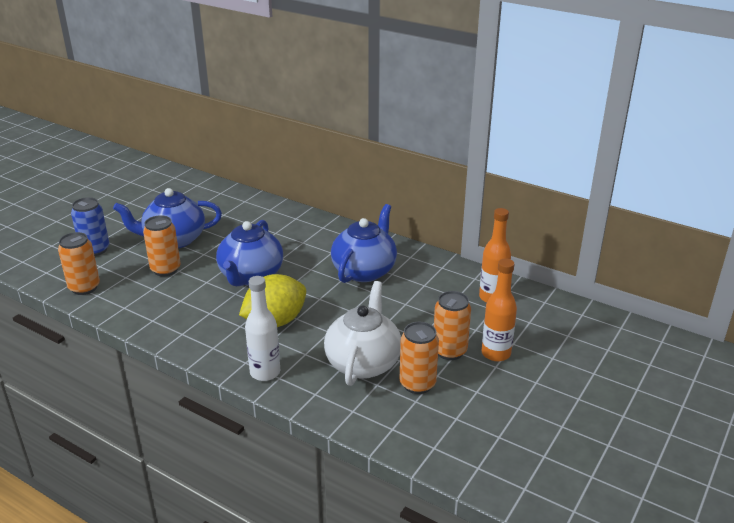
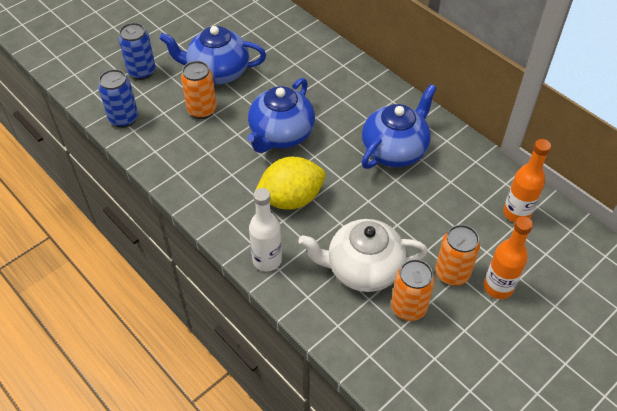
camera: 15 degrees right, 20 degrees up
orange can [58,232,100,295] -> blue can [98,69,138,128]
white teapot [324,281,401,386] -> white teapot turned 120 degrees counterclockwise [299,219,428,292]

